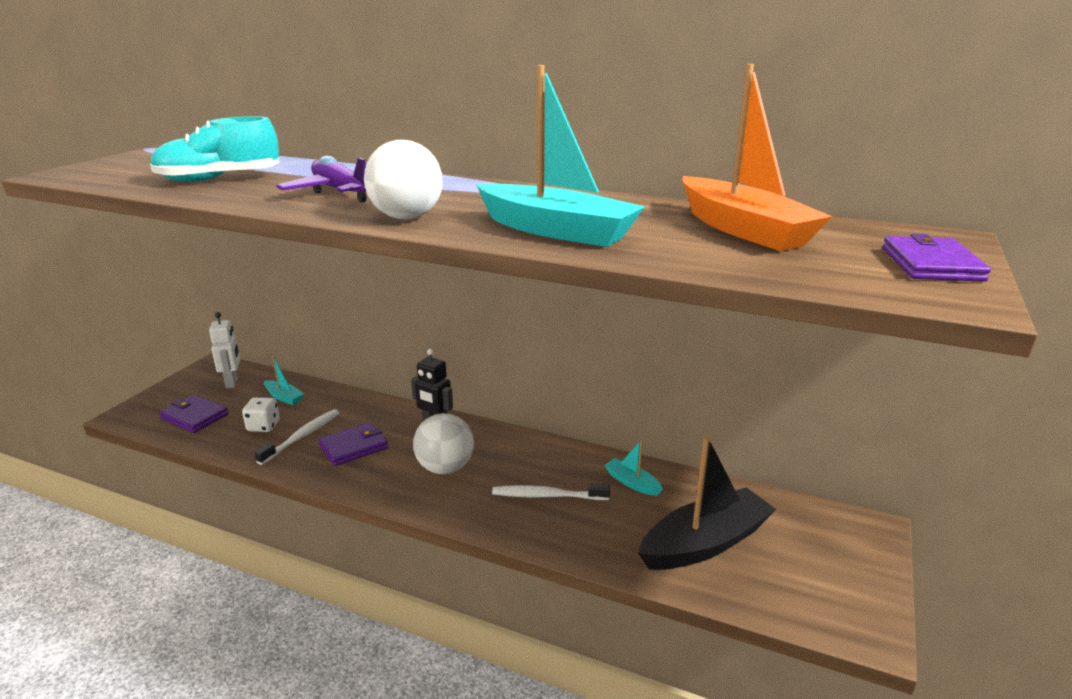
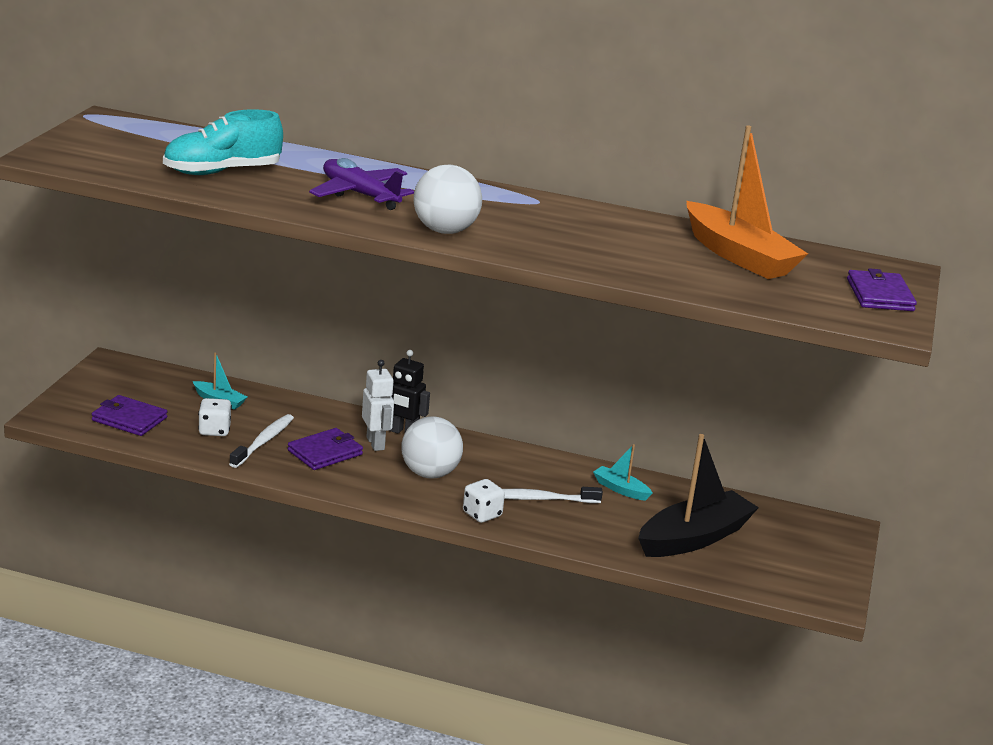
camera: 10 degrees left, 0 degrees up
white robot [209,312,240,388] -> white robot moved to [362,360,394,451]
turquoise boat [476,65,645,247] -> none
none -> white dice [463,479,505,523]

